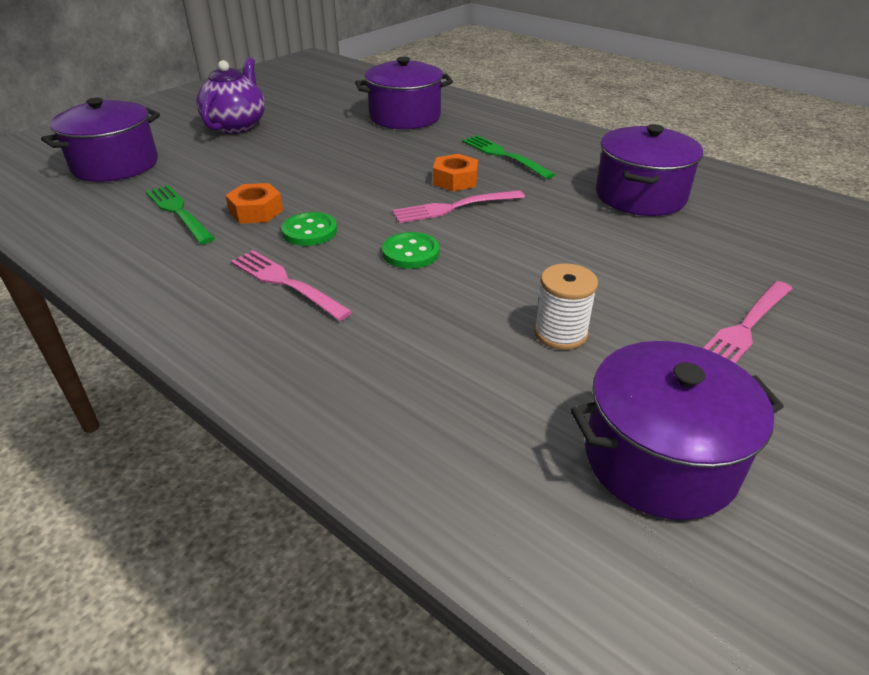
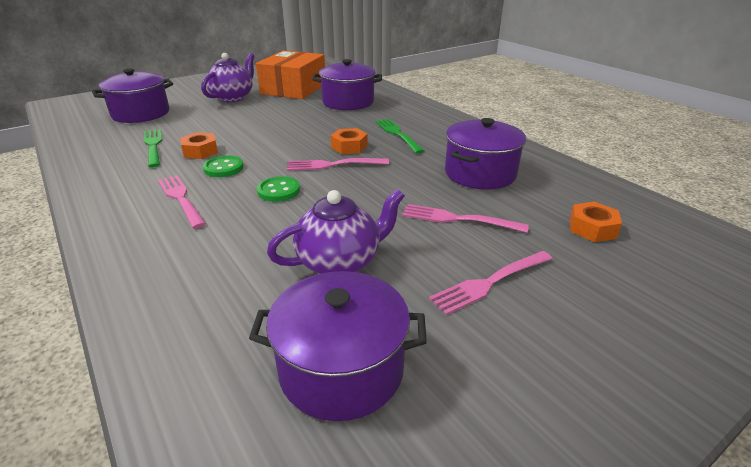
camera: 15 degrees right, 5 degrees down
white spool [534,263,598,350] -> purple teapot [267,189,405,274]
none -> orange box [256,50,325,99]
none -> pink fork [402,204,529,233]
none -> orange nut [569,202,622,242]

